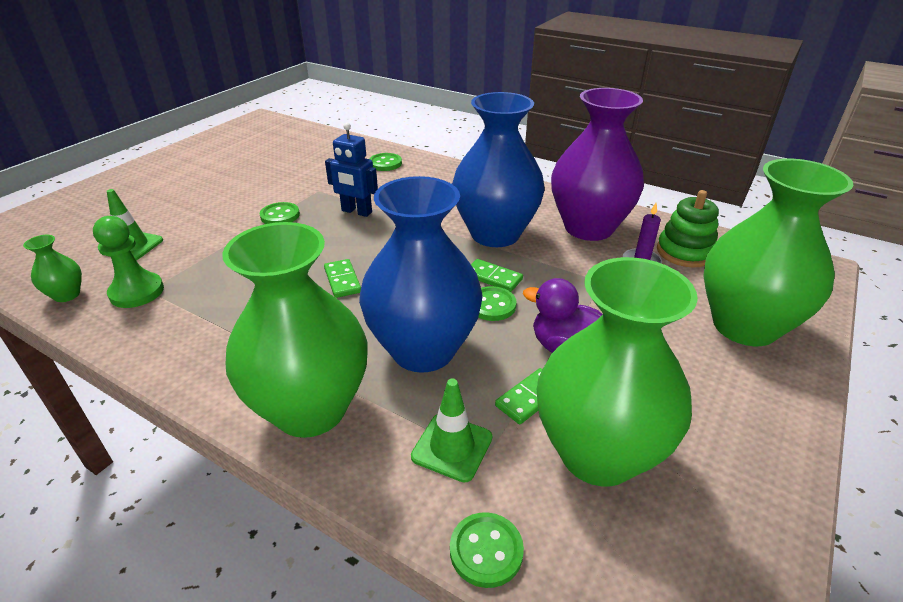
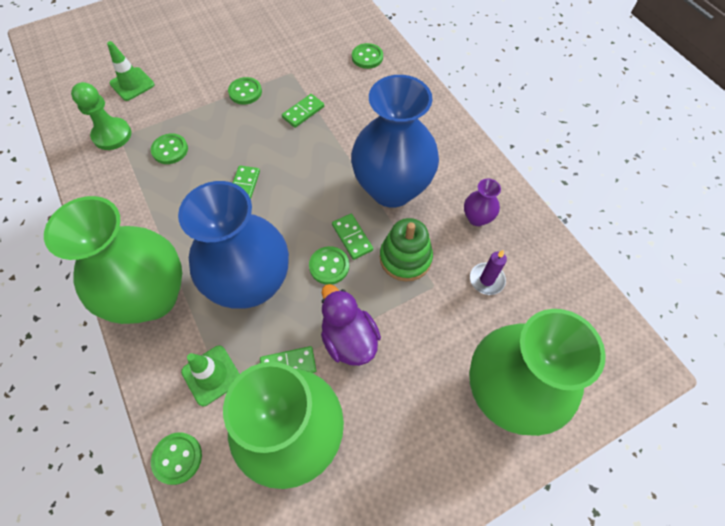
camera: 30 degrees right, 25 degrees up
green vase [23,235,82,302] -> none
blue robot [325,123,378,217] -> green domino [282,94,324,128]
purple vase [551,88,644,241] -> purple vase [464,179,501,226], size x0.41
green stacking toy [657,190,719,267] -> green stacking toy moved to [380,218,433,281]
none -> green button [151,134,188,164]

